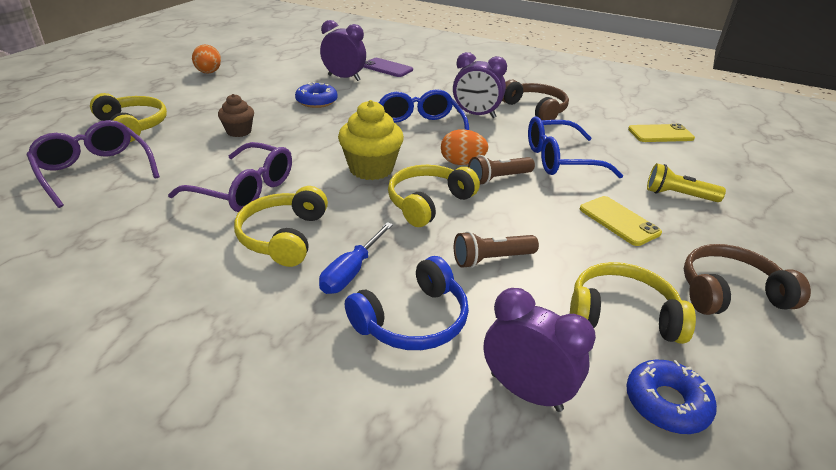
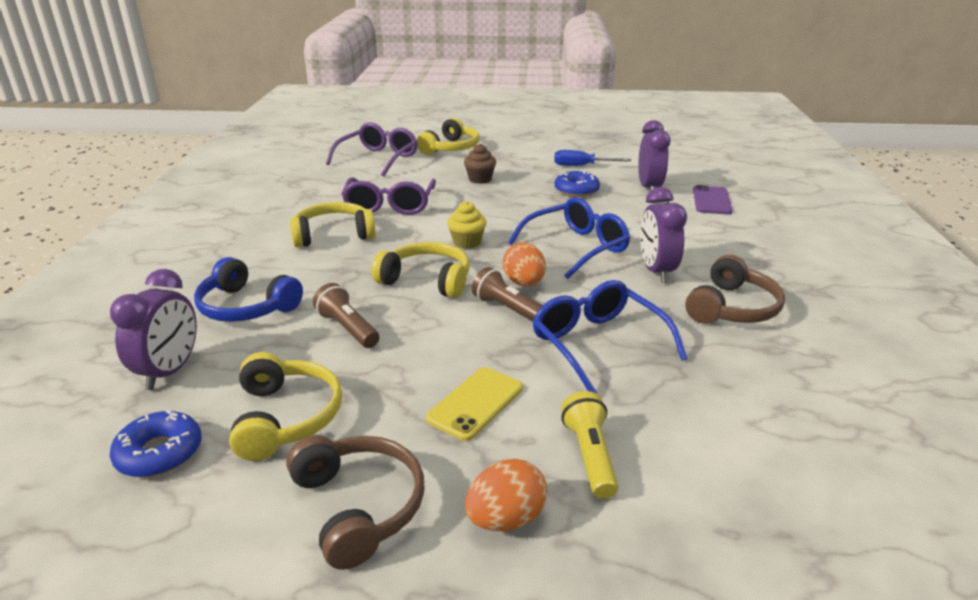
camera: 70 degrees right, 5 degrees down
orange egg [192,44,221,74] -> orange egg moved to [465,459,547,531]
blue screwdriver [319,222,393,294] -> blue screwdriver moved to [554,150,631,166]
yellow cupcake [338,100,404,180] -> yellow cupcake [447,201,487,249], size x0.60
yellow phone [628,124,695,142] -> none

